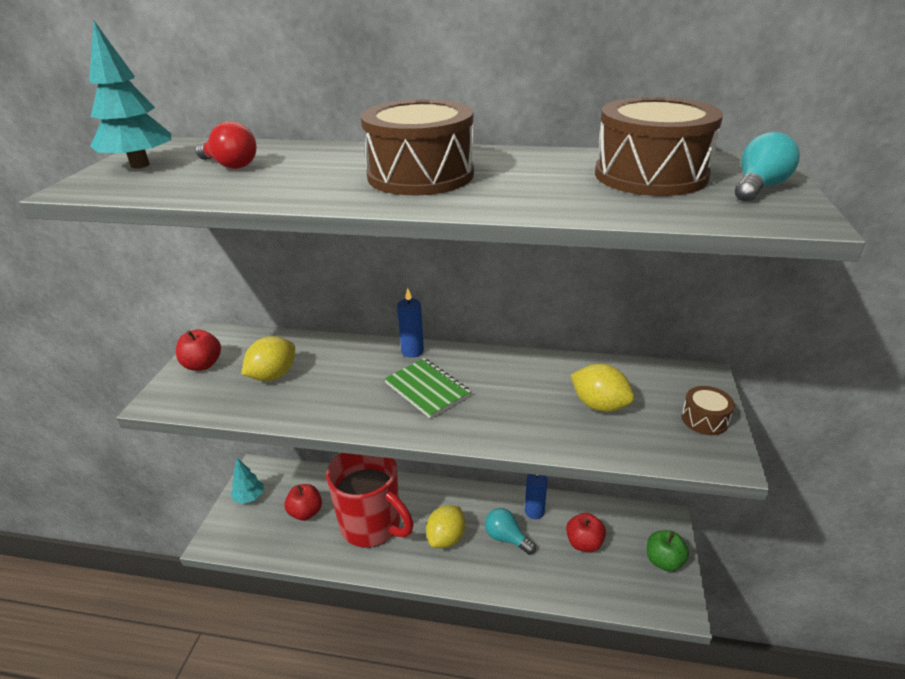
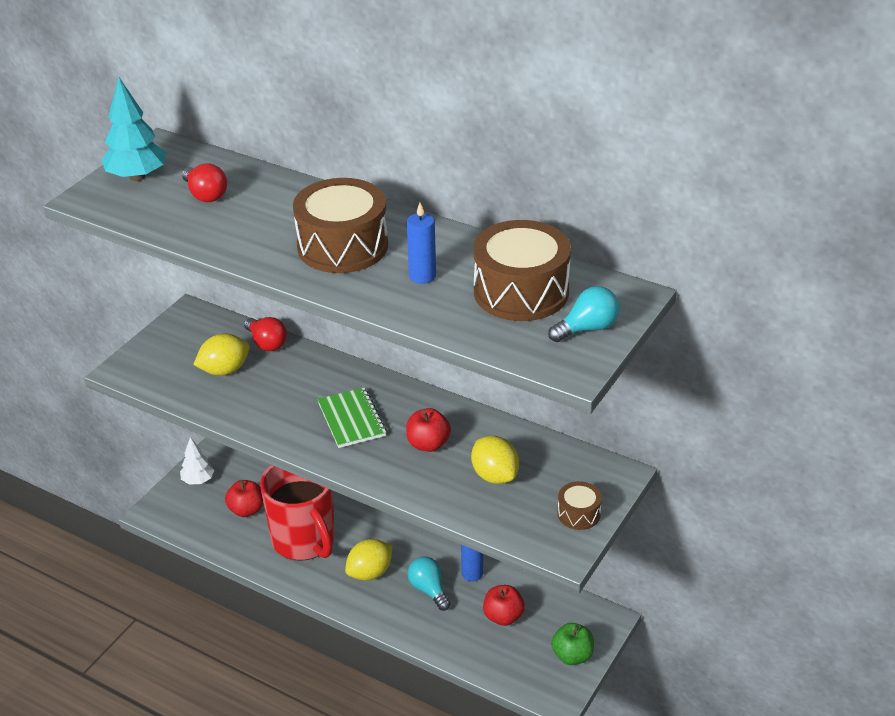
camera: 20 degrees right, 5 degrees up
red apple [176,329,221,371] -> red apple moved to [406,408,451,452]
turquoise tree [231,458,264,504] -> white tree [180,437,214,485]
blue candle [397,288,424,358] -> blue candle moved to [407,203,436,284]
none -> red light bulb [244,317,287,351]

